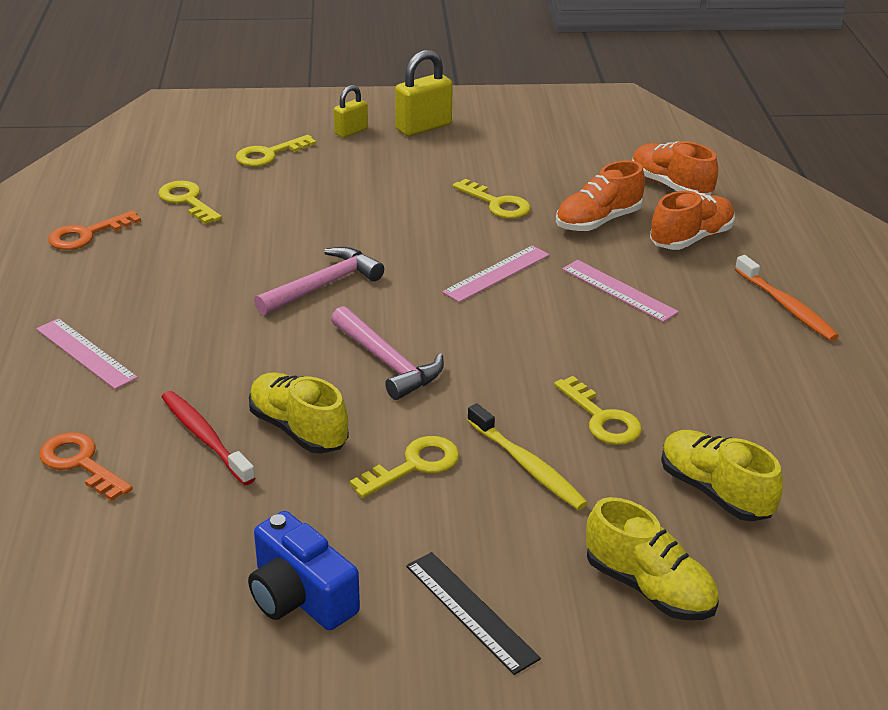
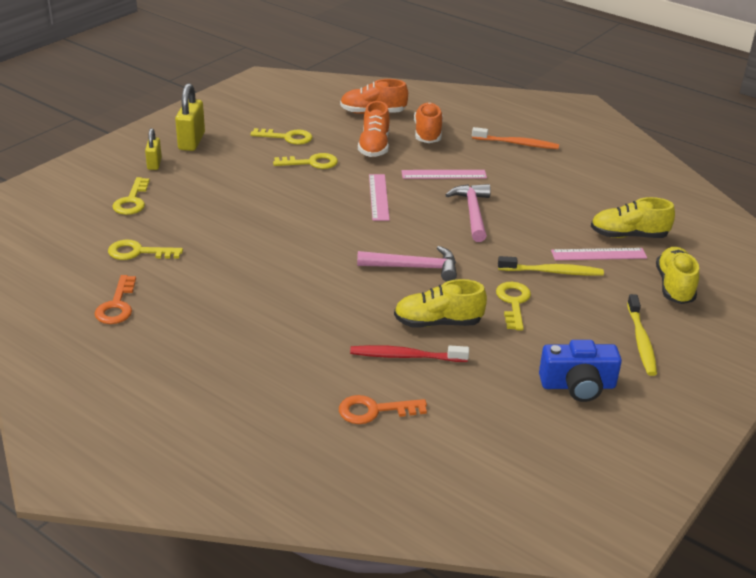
camera: 50 degrees left, 0 degrees up
pink ruler [36,318,138,389] -> pink ruler moved to [551,248,647,260]
pink hammer [254,247,384,315] -> pink hammer moved to [446,184,491,242]
black ruler [406,552,541,675] -> yellow toothbrush [627,294,657,376]
yellow key [554,376,642,445] -> yellow key moved to [251,128,312,145]
yellow shoe [586,497,719,620] -> yellow shoe turned 75 degrees counterclockwise [656,247,699,304]

